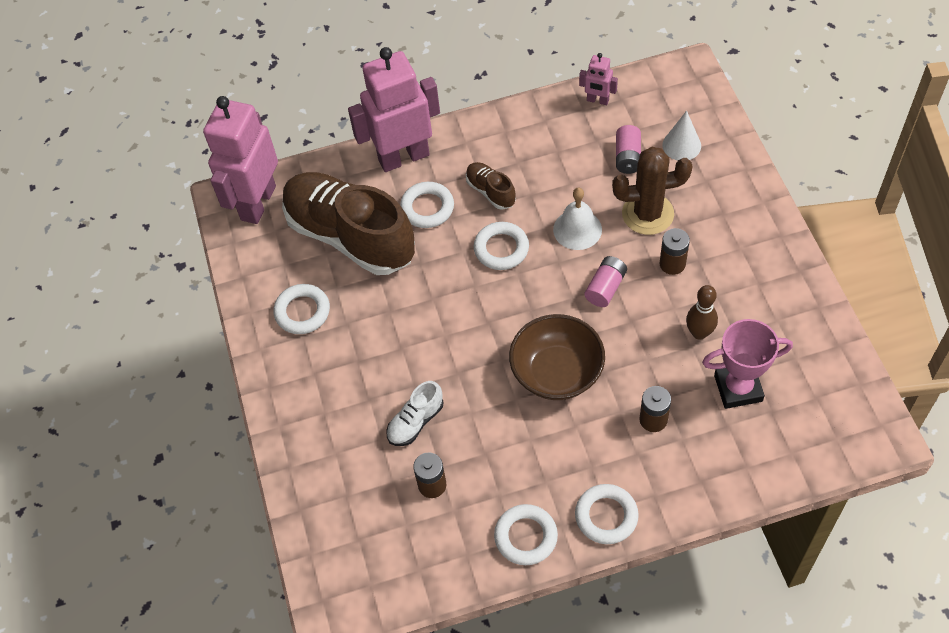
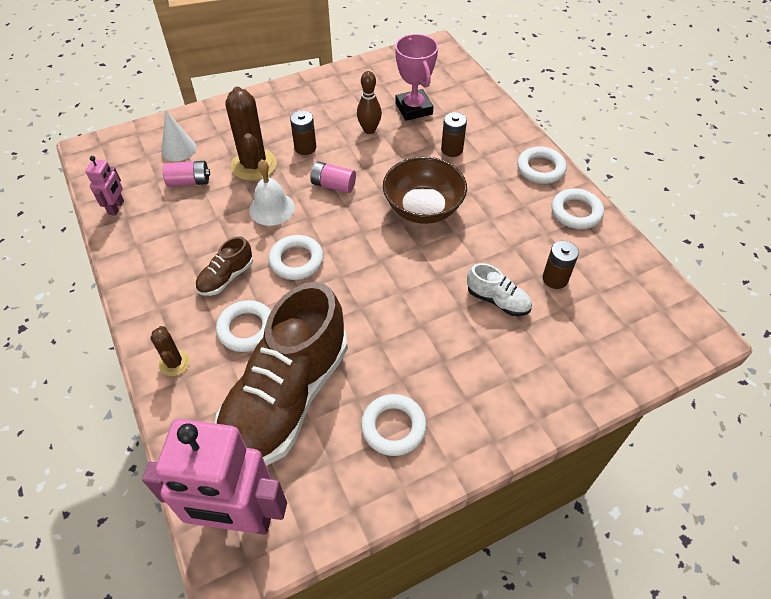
camera: 105 degrees left, 5 degrees down
pink robot [348,47,440,172] -> brown cactus [151,326,190,376]

